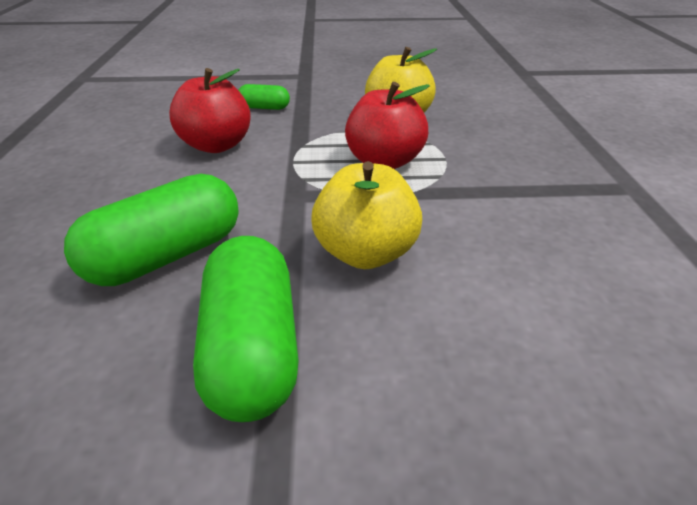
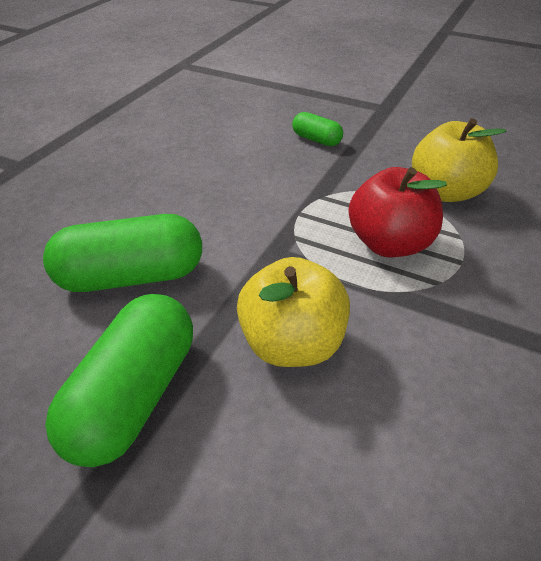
camera: 30 degrees right, 5 degrees up
red apple [169,68,251,153] -> none

